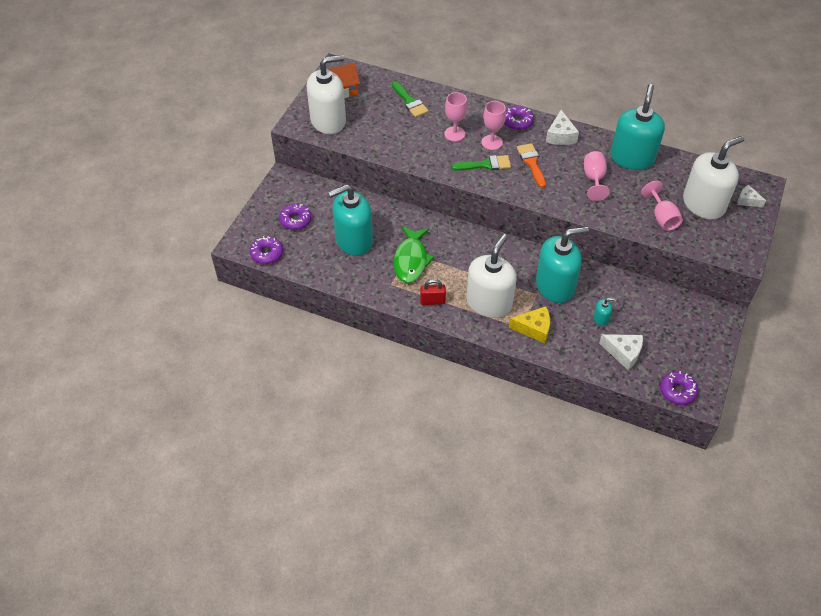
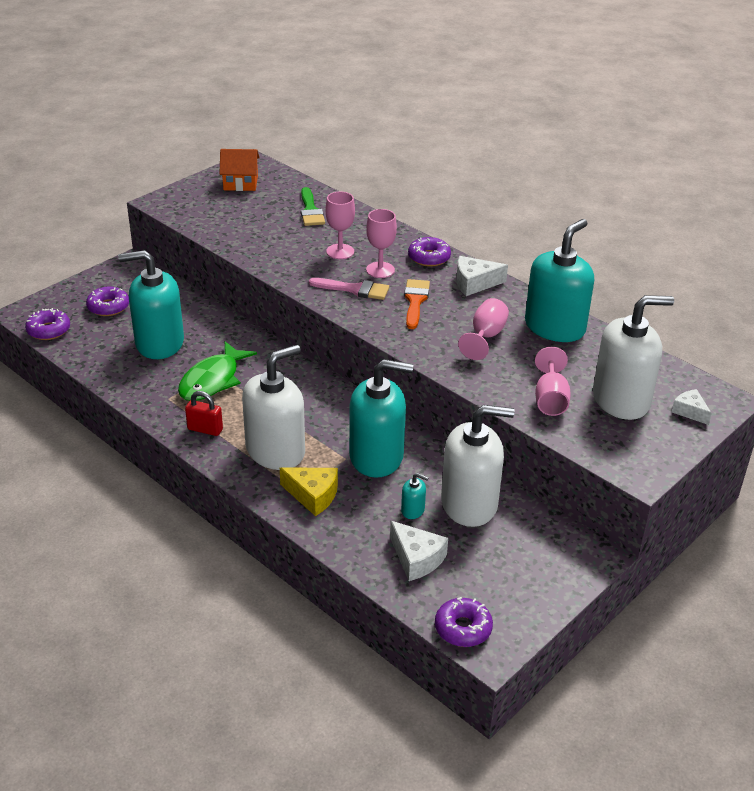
camera: 20 degrees right, 15 degrees down
white soap dispenser [307,55,346,134] -> white soap dispenser moved to [441,405,515,527]
green brush [451,155,511,171] -> pink brush [309,278,389,300]
white cheese [546,110,579,145] -> white cheese turned 60 degrees clockwise [457,256,508,296]

